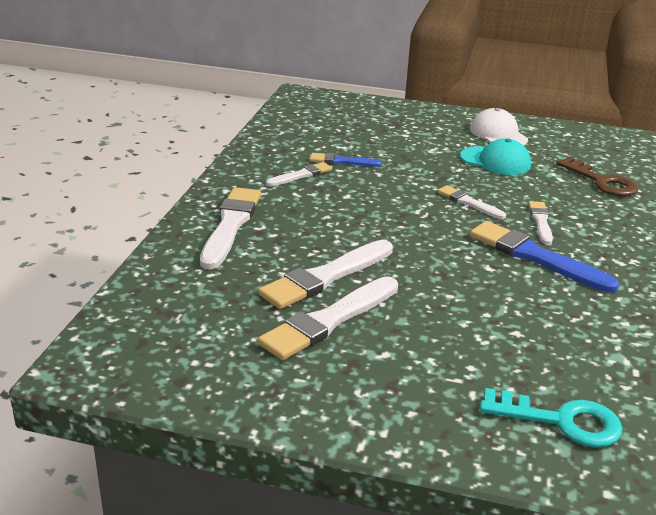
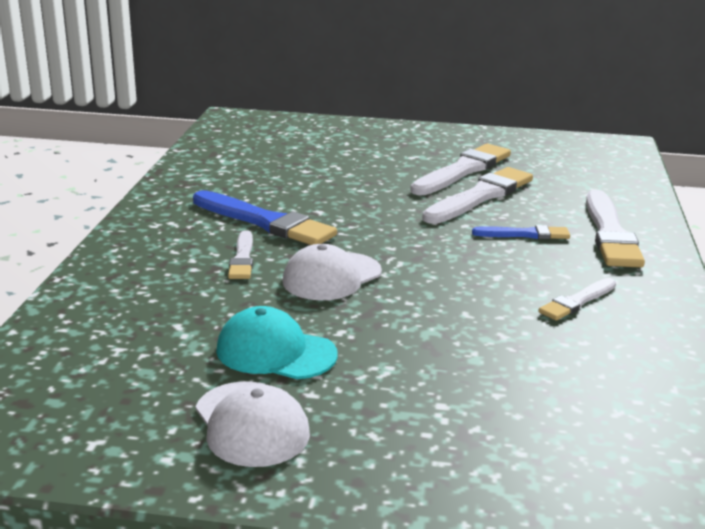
camera: 175 degrees right, 5 degrees down
blue brush [310,153,382,167] -> blue brush moved to [472,225,570,239]
white brush [437,185,506,219] -> white cap [282,244,382,300]
turquoise key [480,388,623,448] -> none
brown key [556,157,638,196] -> none

